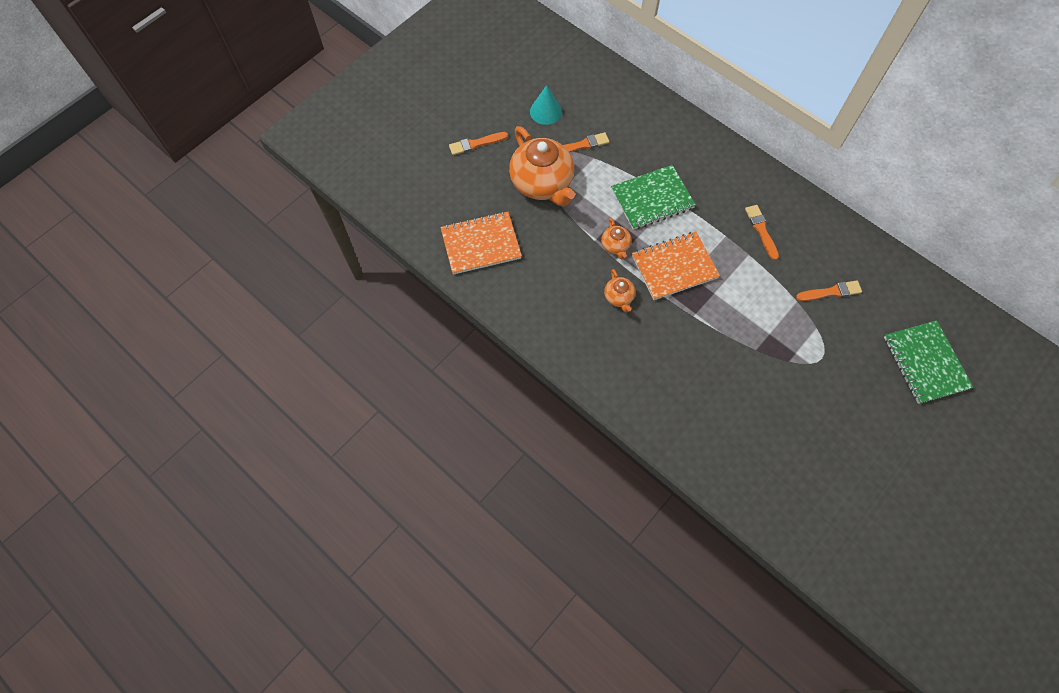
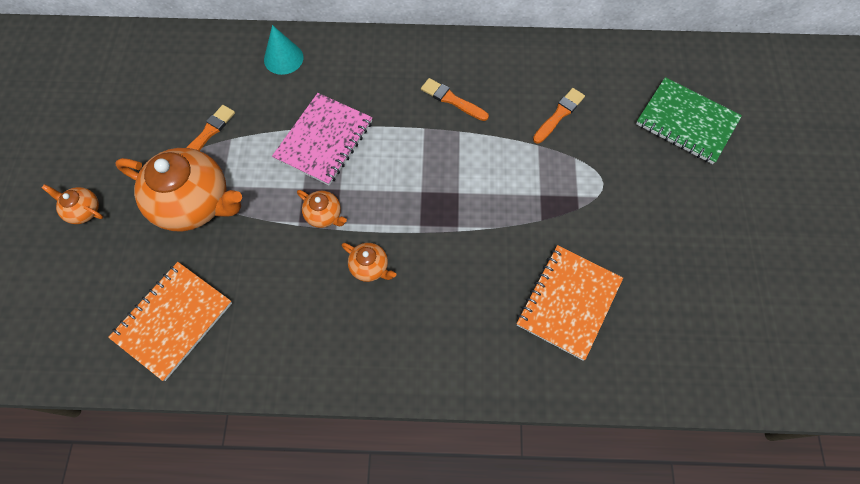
camera: 40 degrees left, 0 degrees up
orange brush [449,132,508,155] -> orange teapot [42,184,103,224]
turquoise cone [530,85,562,125] -> turquoise cone moved to [264,25,303,75]
green notebook [611,165,696,230] -> pink notebook [272,93,373,185]
orange notebook [632,232,720,300] -> orange notebook moved to [516,245,623,361]

